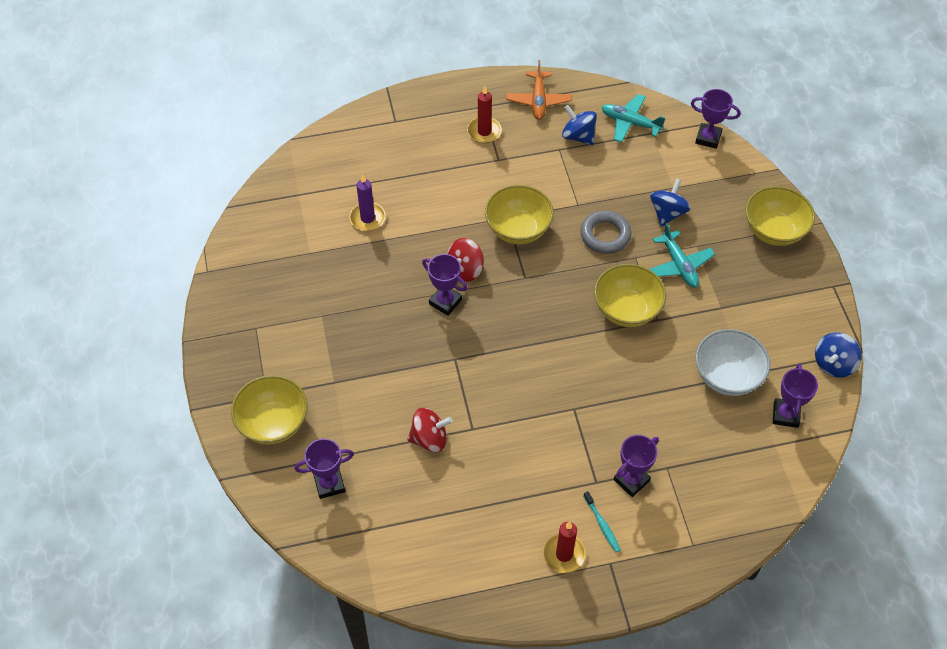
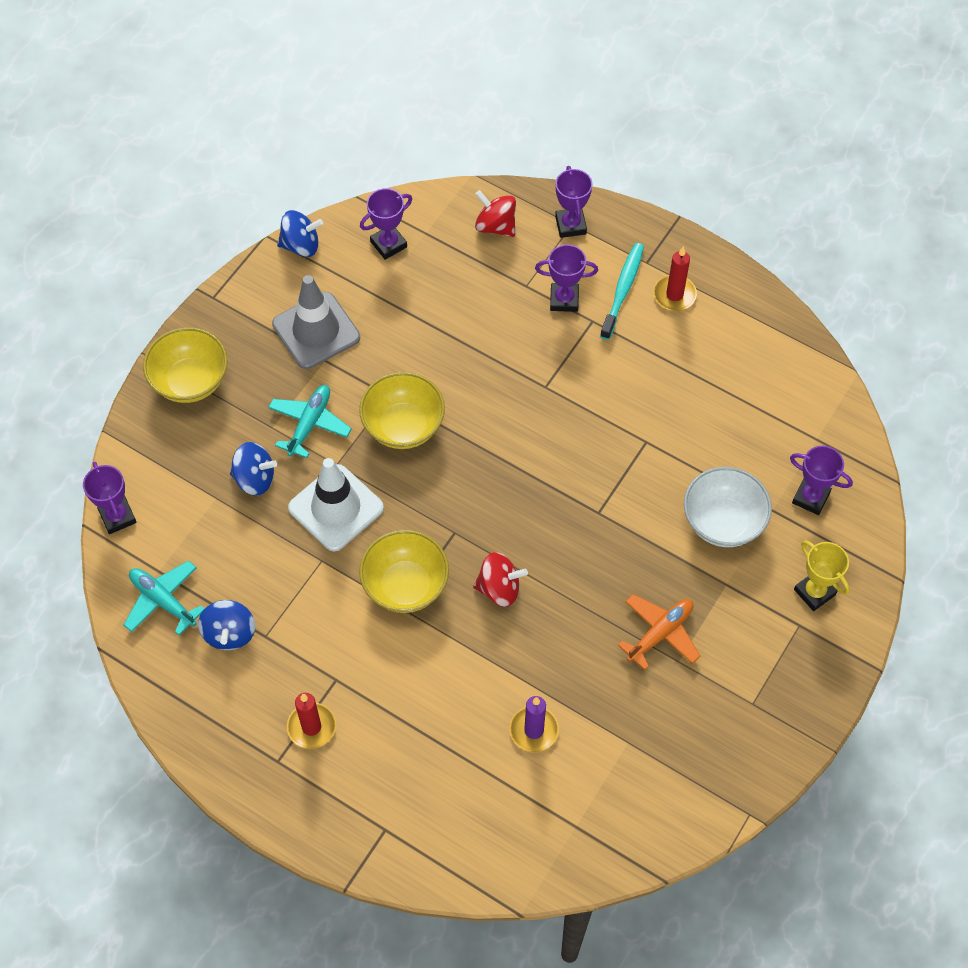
camera: 135 degrees left, 5 degrees up
yellow bowl [231,375,307,445] -> yellow trophy [794,540,850,611]
red spinning top [407,408,453,452] -> red spinning top moved to [475,190,516,237]
purple trophy [422,254,467,316] -> purple trophy moved to [555,166,593,238]
orange plane [506,60,572,120] -> orange plane moved to [618,594,700,670]
grey ring [580,211,631,254] -> white traffic cone [288,458,384,551]
turquoise toothbrush [583,491,621,552] -> turquoise toothbrush [600,243,644,340], size x1.68
turquoise plane [601,94,665,143] -> turquoise plane turned 150 degrees clockwise [124,561,205,635]
blue spinning top [650,178,691,227] -> blue spinning top turned 150 degrees counterclockwise [230,442,277,496]
white bowl [695,329,770,396] -> white bowl moved to [684,467,772,547]
none -> grey traffic cone [272,275,360,369]

